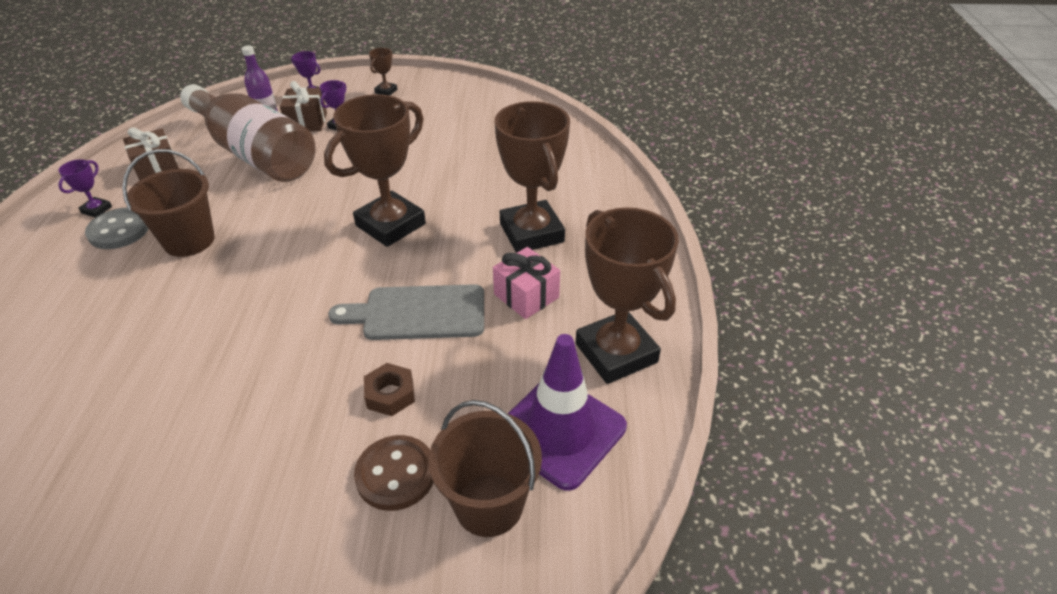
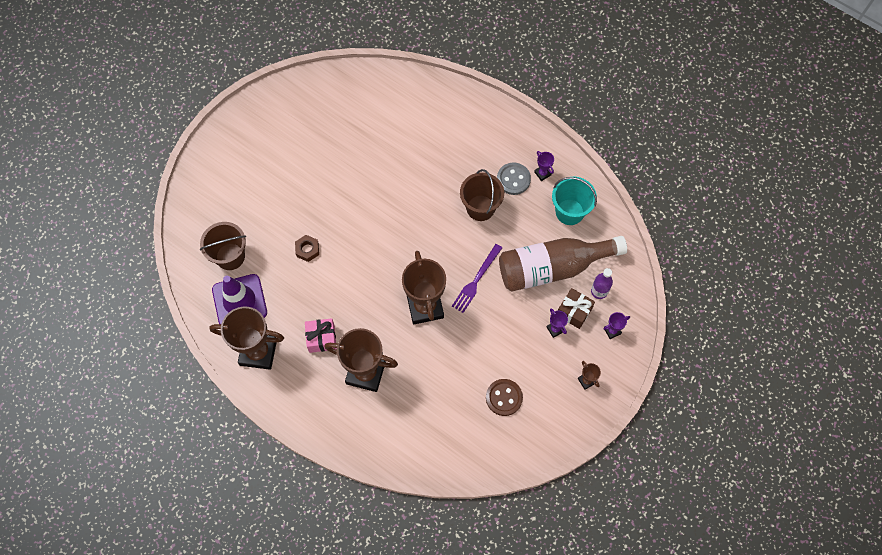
camera: 125 degrees right, 25 degrees up
brown gift [123,127,179,181] -> turquoise bucket [552,177,597,225]
grey cutting board [328,284,484,340] -> none
brown button [354,435,434,511] -> brown button moved to [486,379,523,416]
none -> purple fork [452,244,502,313]

